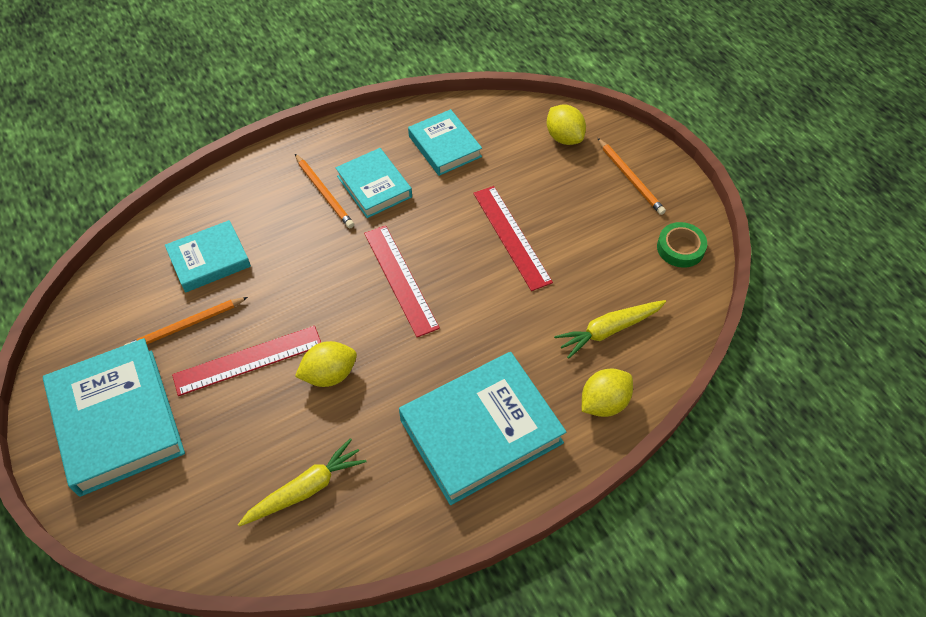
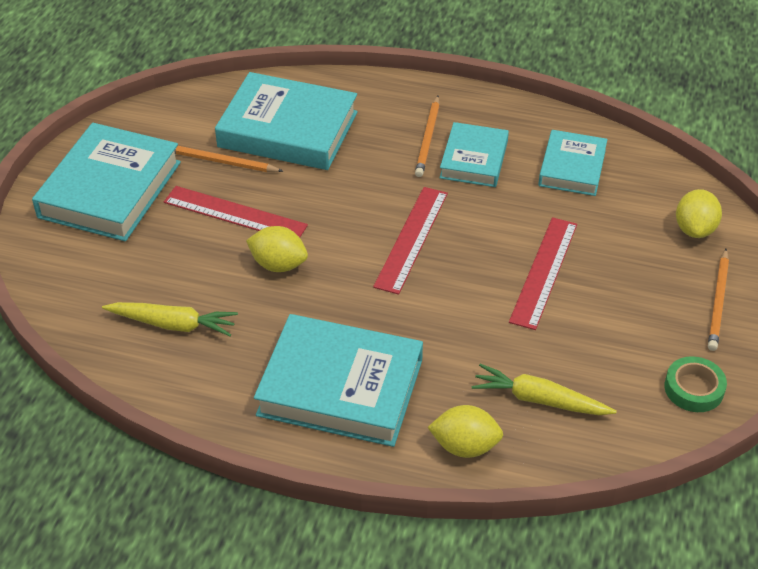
camera: 45 degrees right, 10 degrees down
turquoise book [165,220,251,293] -> turquoise book [215,72,358,170], size x1.69

